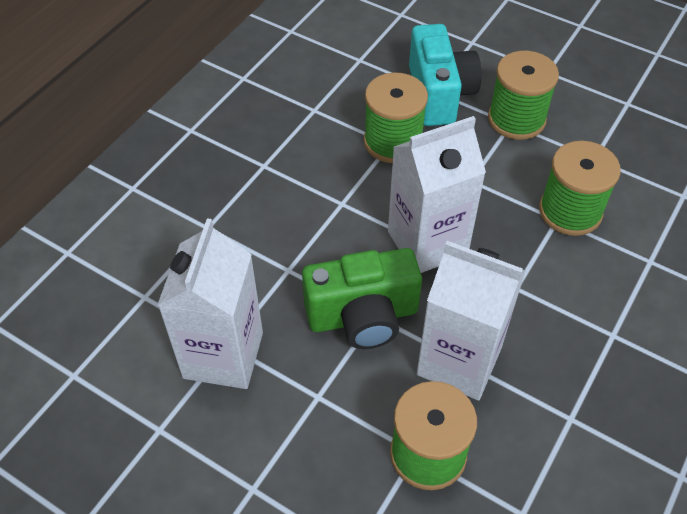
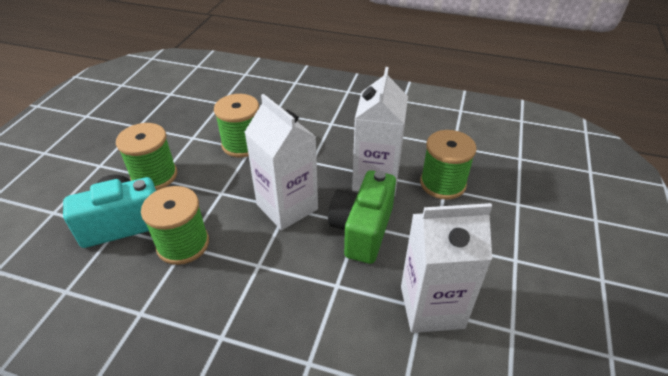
camera: 105 degrees left, 10 degrees down
green camera [302,248,422,349] -> green camera turned 135 degrees counterclockwise [328,170,396,264]

